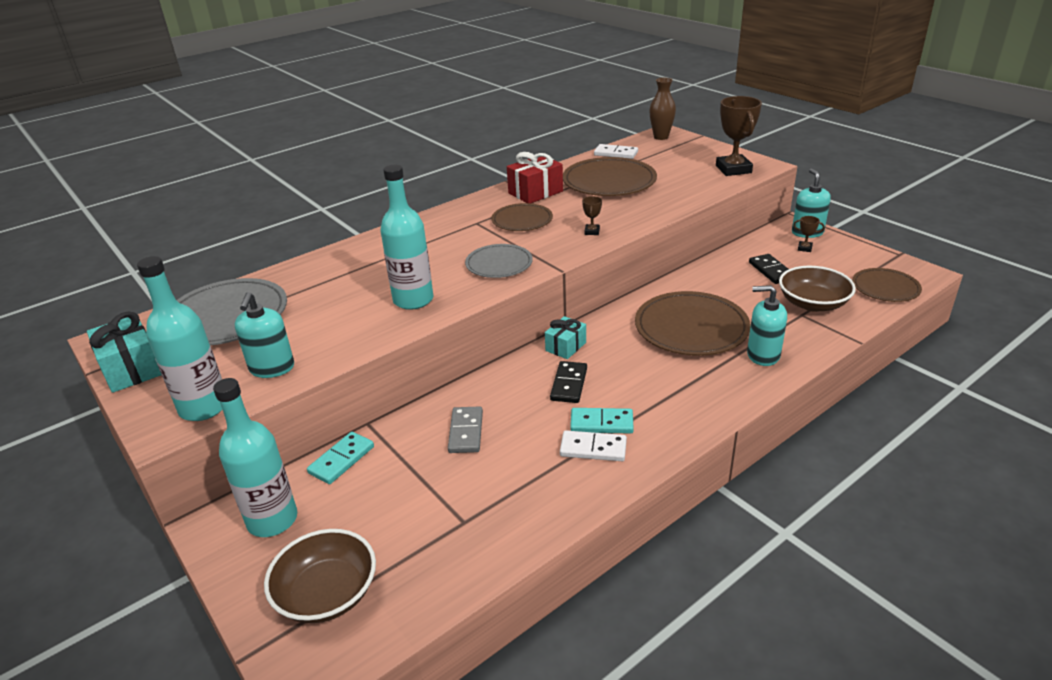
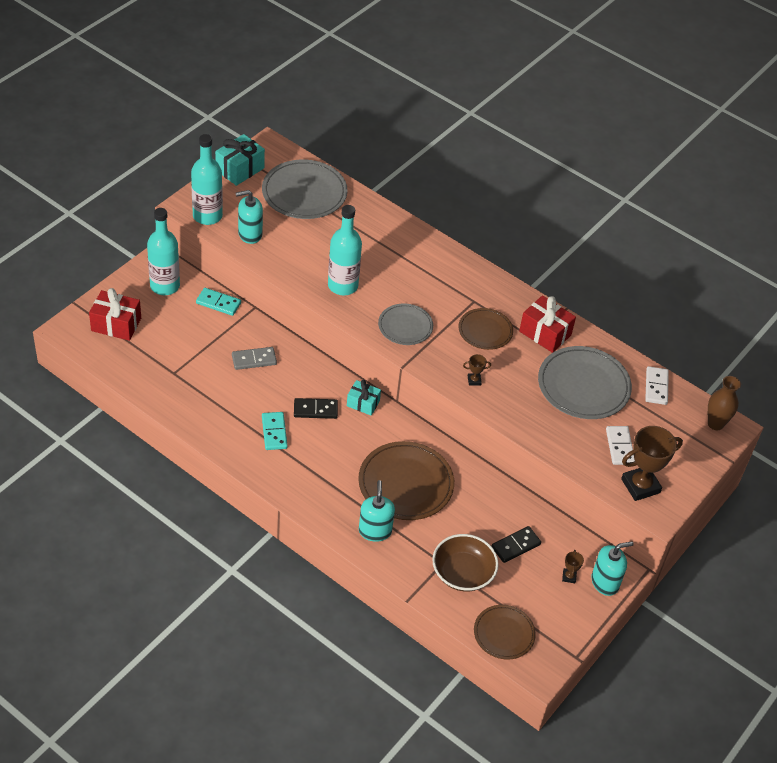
camera: 70 degrees right, 15 degrees up
brown bowl [264,529,376,623] -> red gift [89,288,141,341]
white domino [560,430,627,461] -> white domino moved to [606,426,635,465]
brown plate [563,157,657,196] -> grey plate [538,346,632,419]

